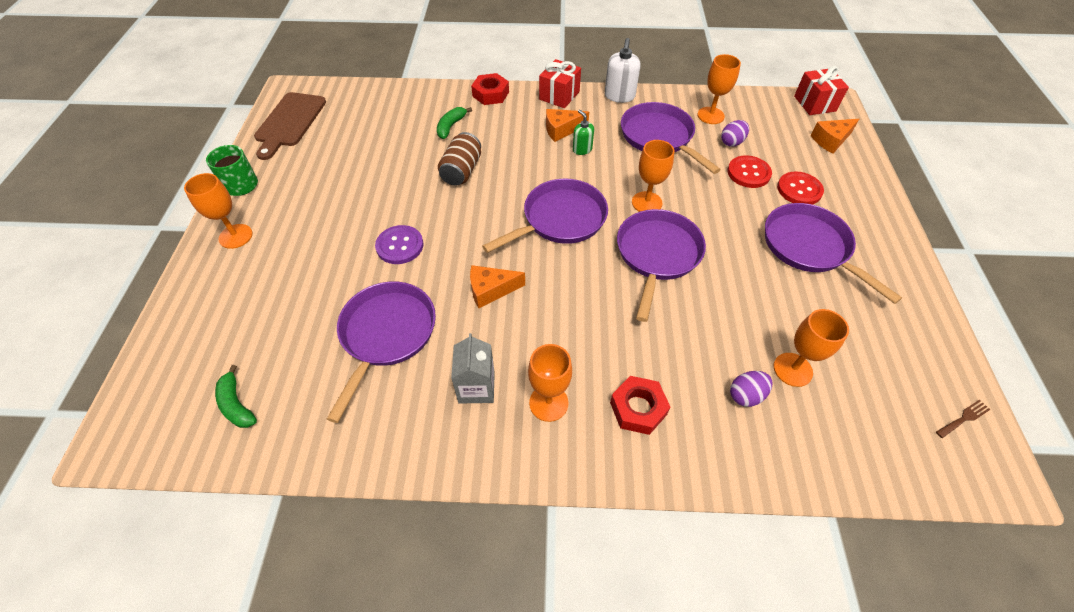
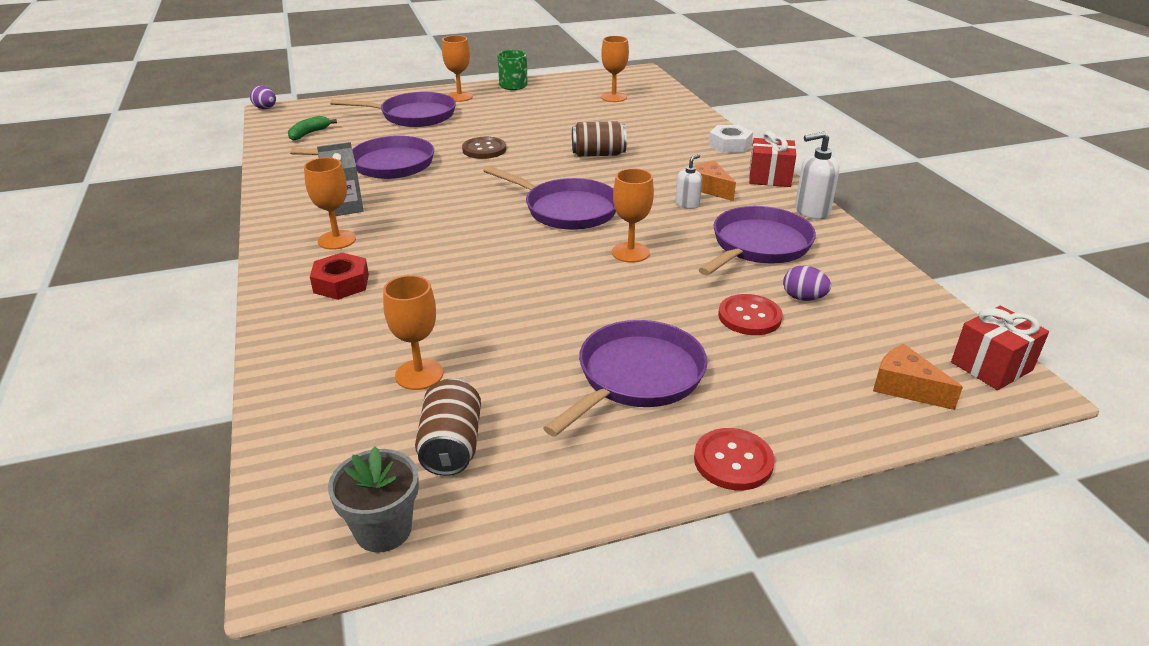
camera: 70 degrees right, 20 degrees down
brown cutting board [254,92,326,160] -> none
purple button [375,225,424,264] -> brown button [462,137,506,159]
green banana [437,107,472,139] -> none
orange cheese [470,265,525,308] -> none
red nut [471,73,509,105] -> white nut [708,125,753,153]
green soap dispenser [573,110,594,155] -> white soap dispenser [675,154,702,209]
purple pan [617,209,706,322] -> purple pan moved to [330,92,456,127]
orange goblet [697,54,741,124] -> orange goblet moved to [601,36,629,102]
purple egg [730,371,773,407] -> purple egg moved to [250,85,276,109]
red button [777,171,824,205] -> red button moved to [694,428,775,490]
brown fork [936,400,990,438] -> grey flower pot [328,446,419,553]
none -> brown can [415,378,481,476]

